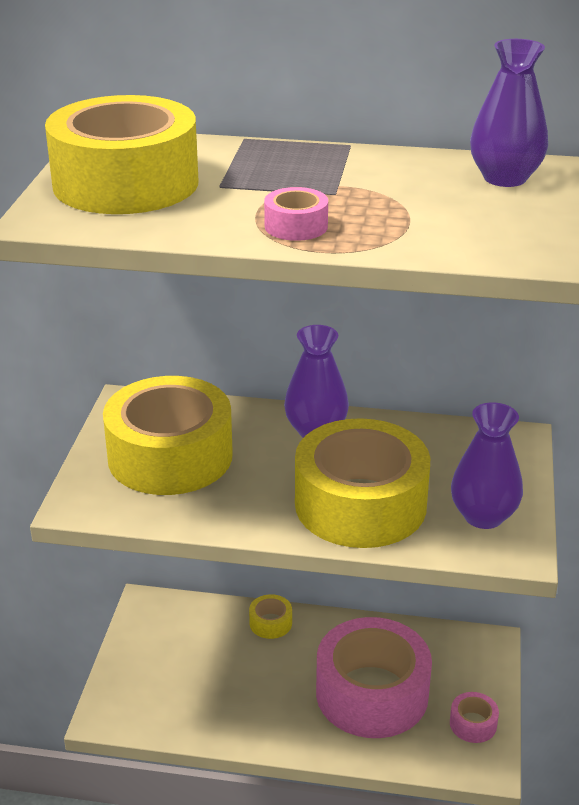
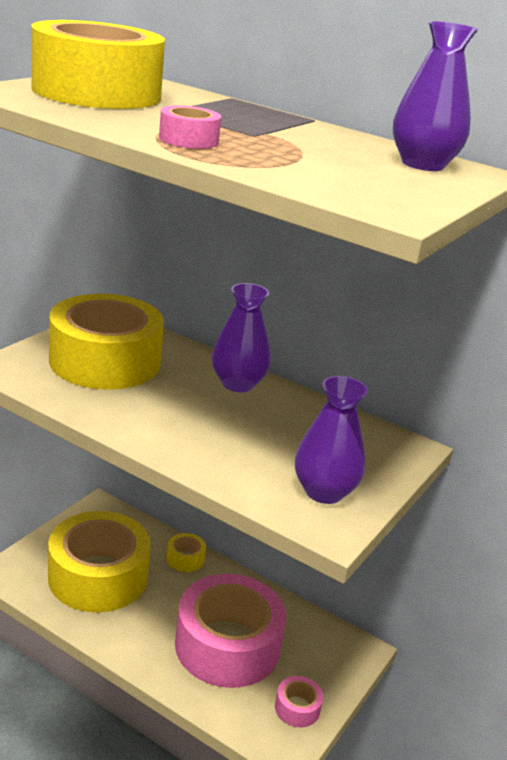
camera: 20 degrees right, 5 degrees down
yellow tape [295,418,430,548] -> yellow tape moved to [48,511,151,612]

